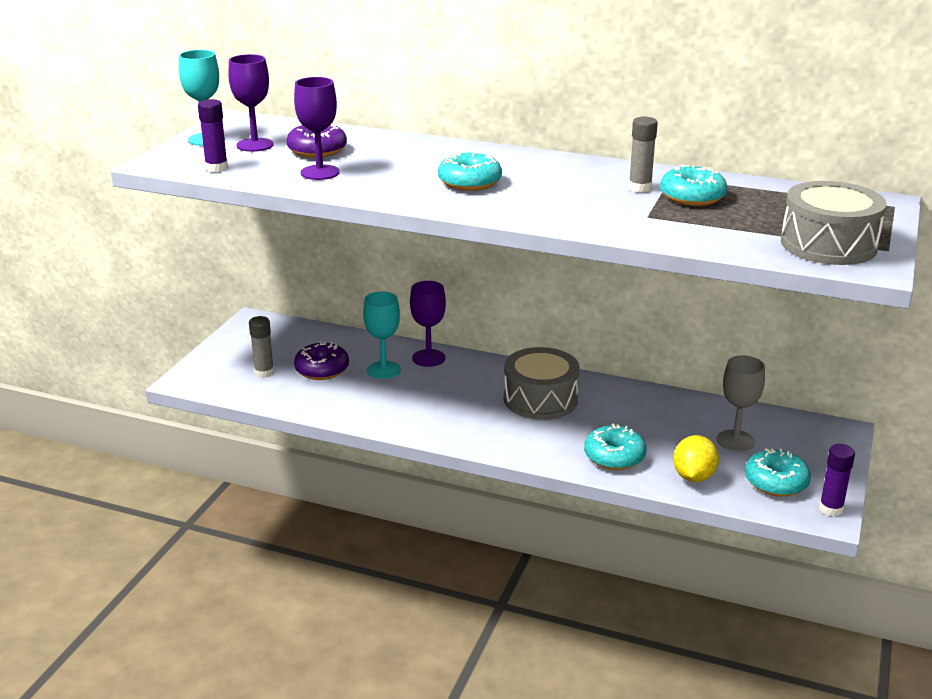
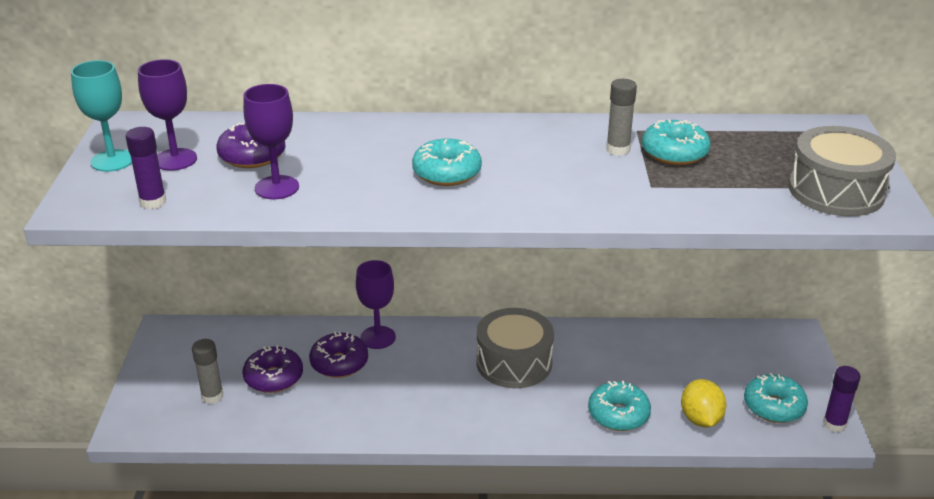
camera: 20 degrees left, 5 degrees up
turquoise goblet [363,291,401,379] -> purple donut [309,331,368,378]
grey goblet [717,355,765,452] -> none

